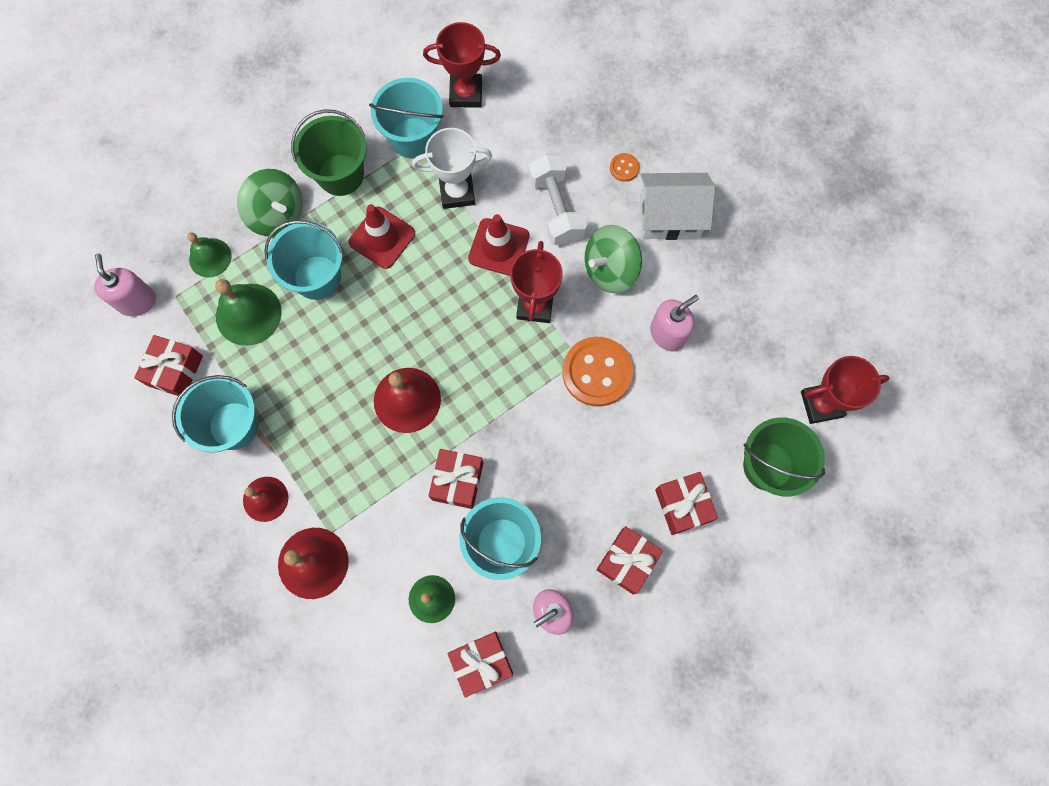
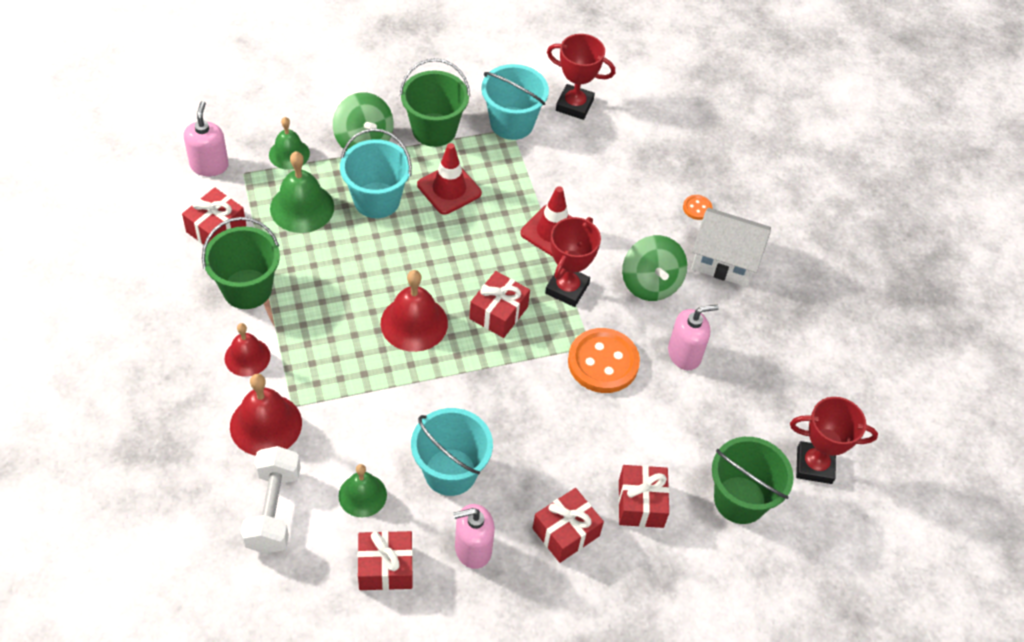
camera: 15 degrees right, 20 degrees down
turquoise bucket [172,375,259,453] -> green bucket [202,217,280,309]
white trophy [412,128,492,209] -> none
red gift [428,449,483,509] -> red gift moved to [469,271,530,338]
white dumbbell [528,154,587,245] -> white dumbbell moved to [241,446,301,553]
green spinning top [585,225,642,293] -> green spinning top turned 90 degrees counterclockwise [622,235,687,301]

